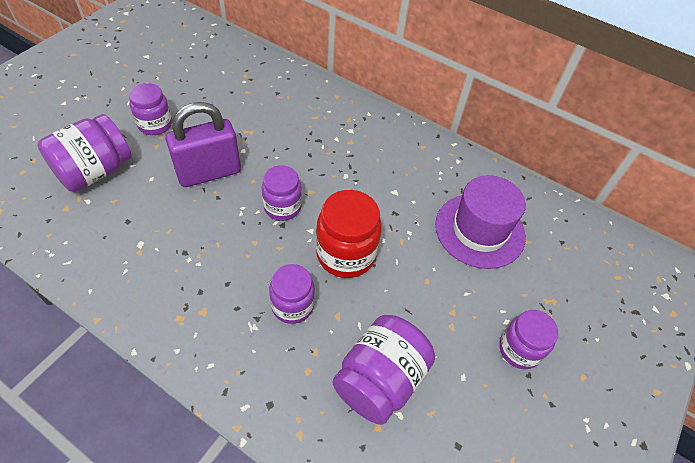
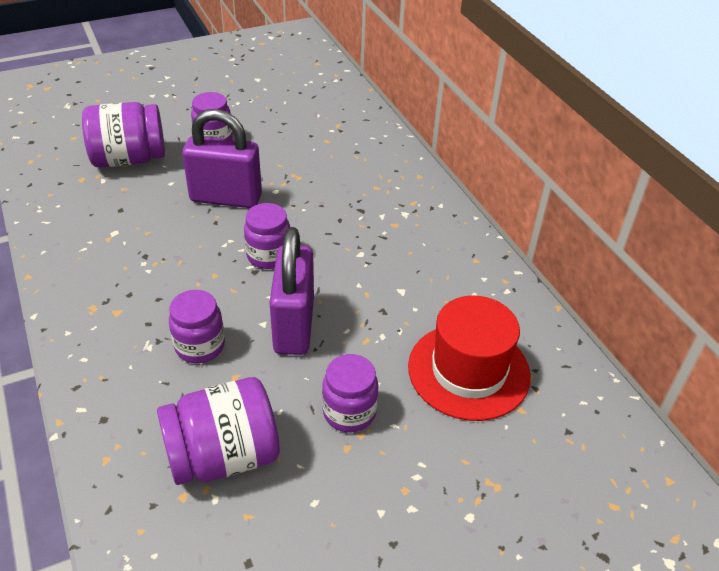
camera: 35 degrees right, 10 degrees down
red jar [316,190,382,278] -> purple padlock [269,227,314,355]
purple hat [435,175,526,269] -> red hat [408,295,531,421]
purple jar [499,310,558,369] -> purple jar moved to [322,354,378,432]

